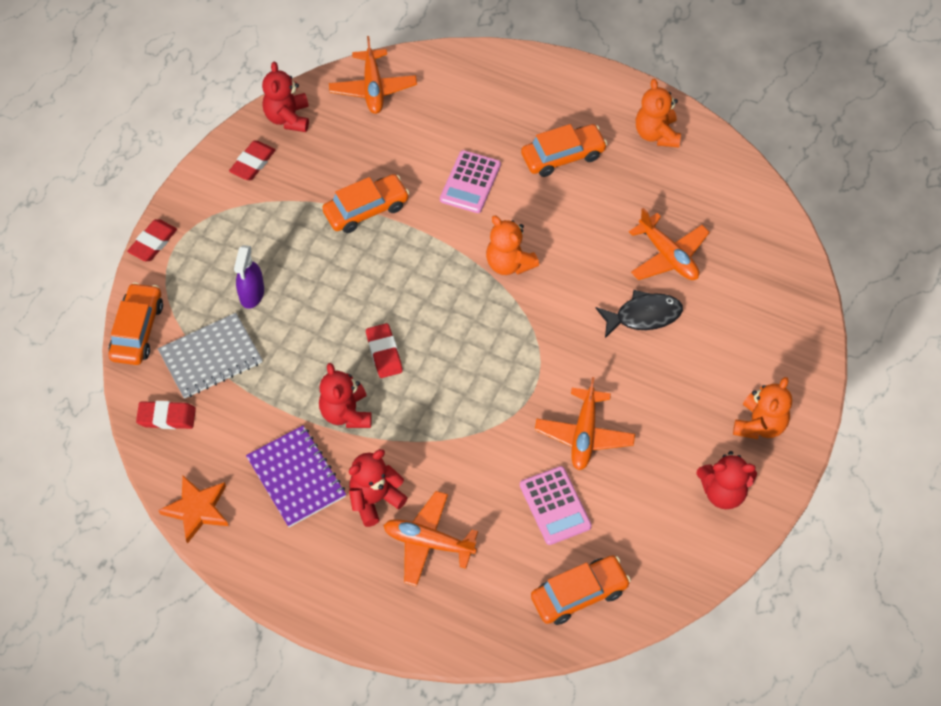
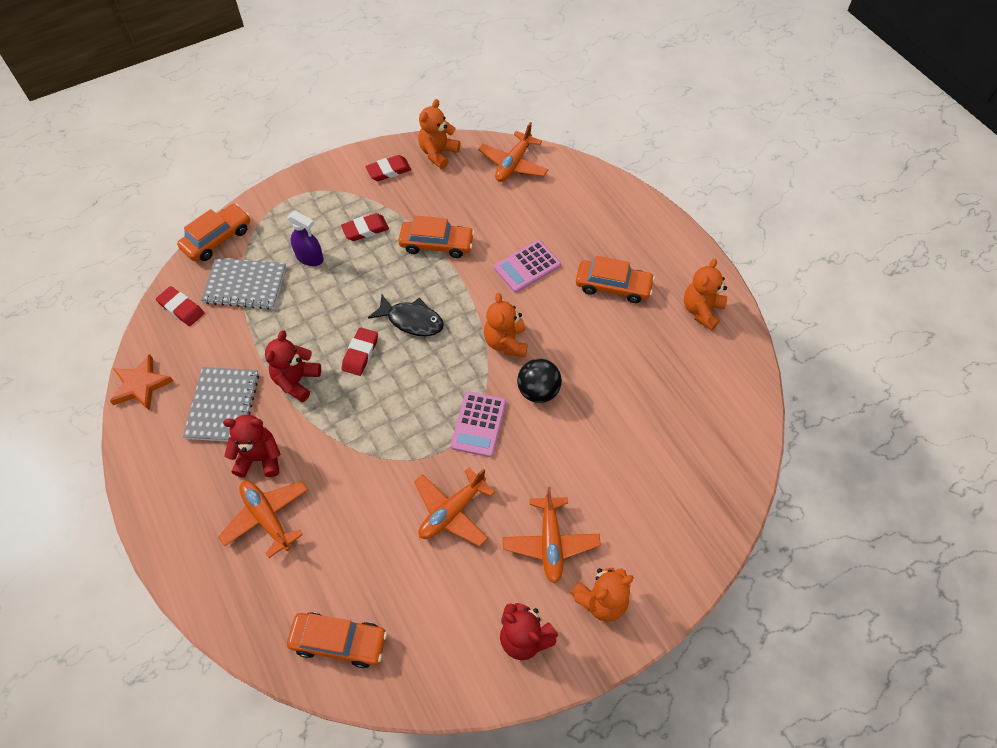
camera: 35 degrees right, 0 degrees up
red eraser [127,219,177,261] -> red eraser moved to [341,213,389,241]
purple spray bottle [234,245,264,309] -> purple spray bottle turned 105 degrees counterclockwise [287,211,324,266]
purple notebook [246,426,346,527] -> grey notebook [183,367,259,441]
red teddy bear [262,62,309,132] -> orange teddy bear [418,99,461,169]
pink calculator [520,466,592,545] -> pink calculator moved to [451,391,506,457]
black fish [596,290,683,338] -> black fish moved to [368,295,444,336]
orange plane [629,208,710,280] -> orange plane moved to [502,487,601,584]
none -> black ball [517,359,562,403]

